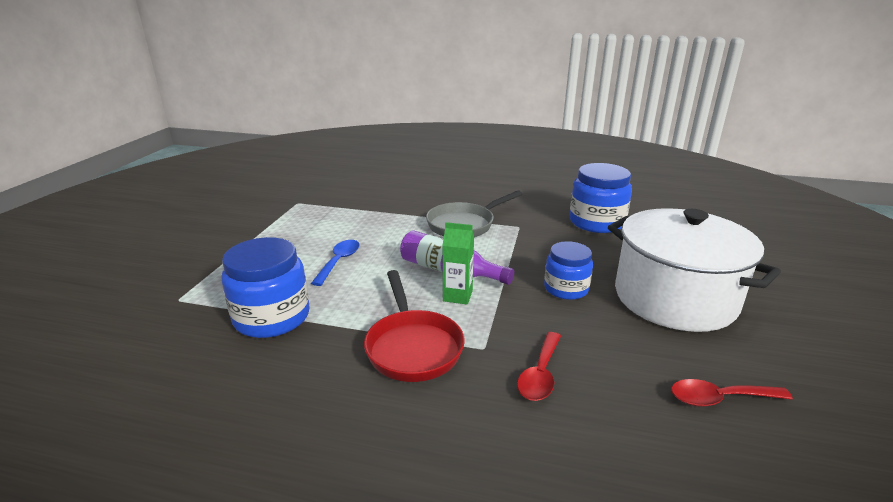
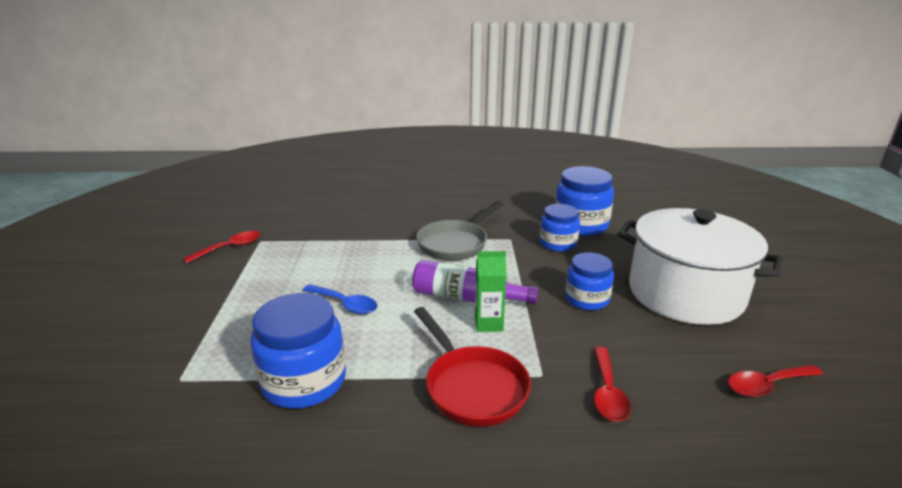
camera: 15 degrees left, 0 degrees up
blue spoon [311,240,360,286] -> blue spoon turned 120 degrees clockwise [302,284,377,314]
none -> red spoon [183,231,261,263]
none -> blue jar [540,204,580,252]

